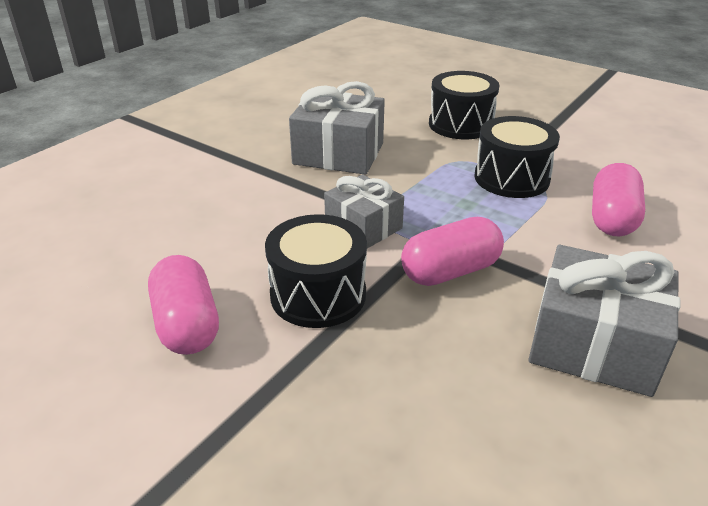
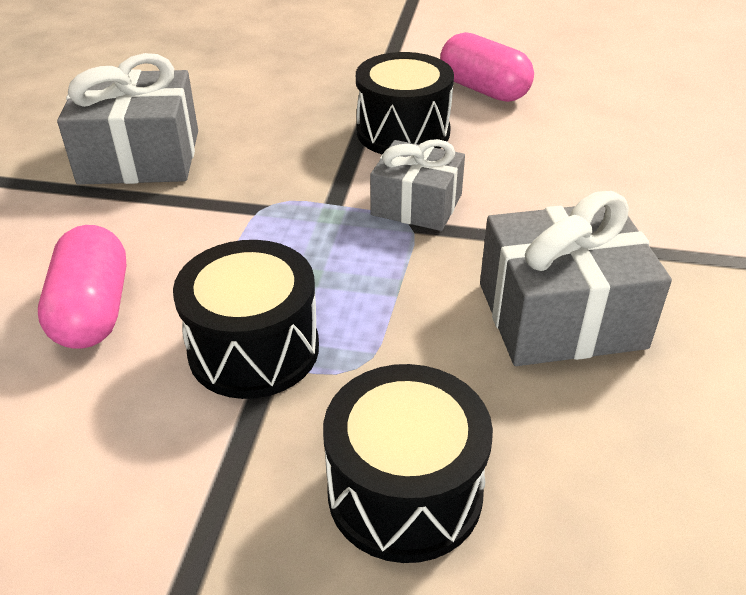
camera: 155 degrees right, 5 degrees up
pink capsule [401,217,504,286] -> none

